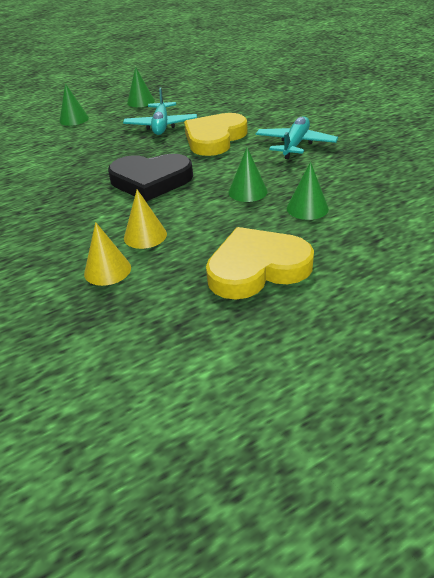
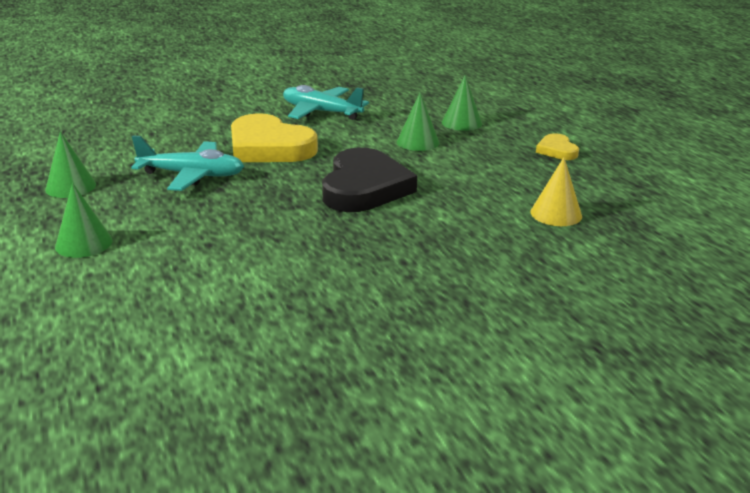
camera: 85 degrees left, 10 degrees down
yellow cone [124,189,167,249] -> none
yellow heart [206,227,314,300] -> yellow heart [536,133,579,160], size x0.48

